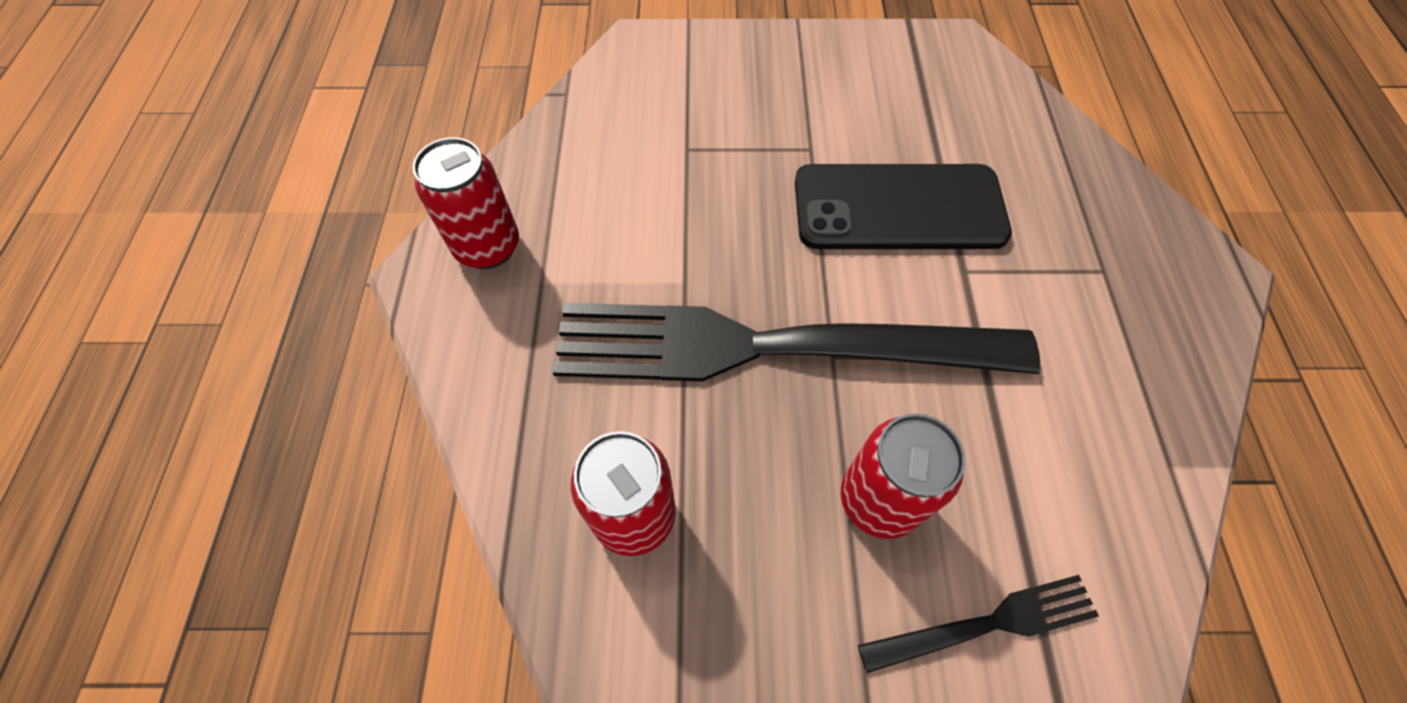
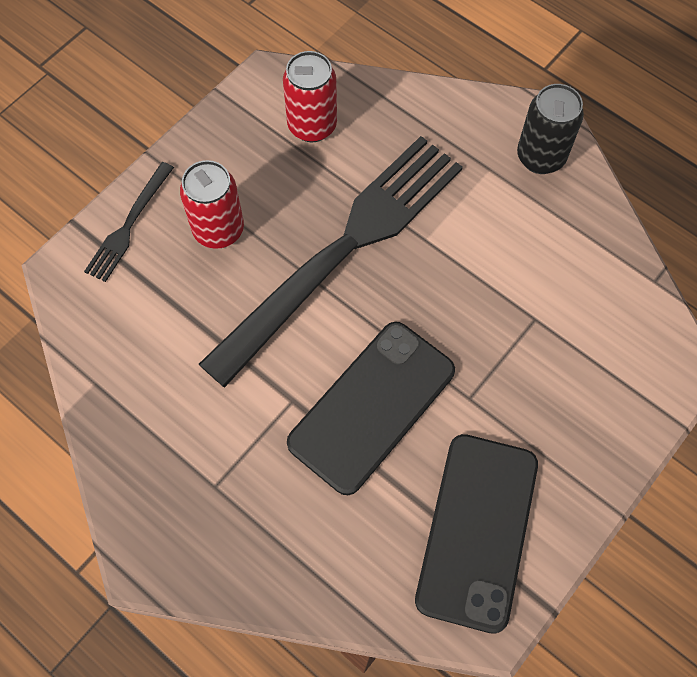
camera: 130 degrees right, 5 degrees up
red can [413,137,519,269] -> black can [517,84,584,174]
none -> black phone [415,434,538,634]

